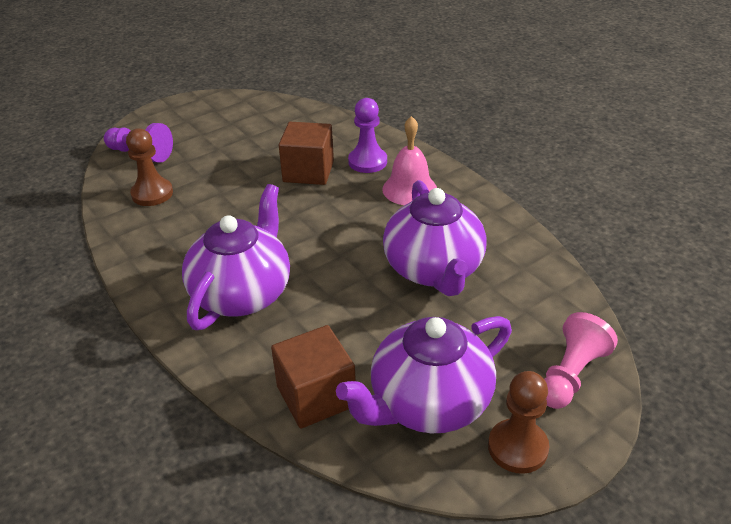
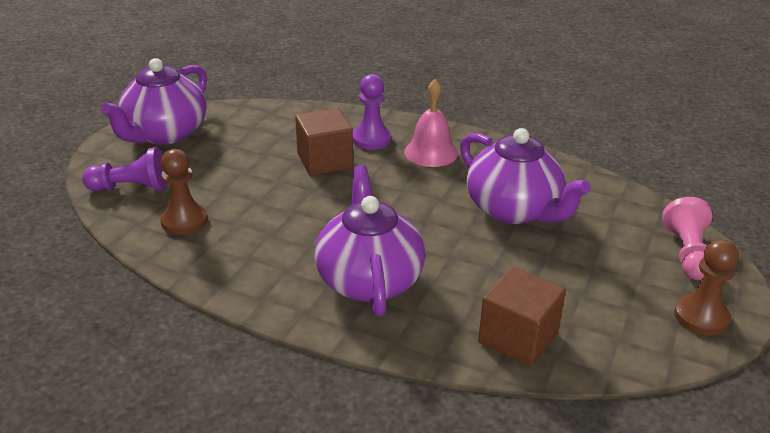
camera: 30 degrees left, 5 degrees down
purple teapot [336,316,512,434] -> purple teapot moved to [101,58,207,145]

